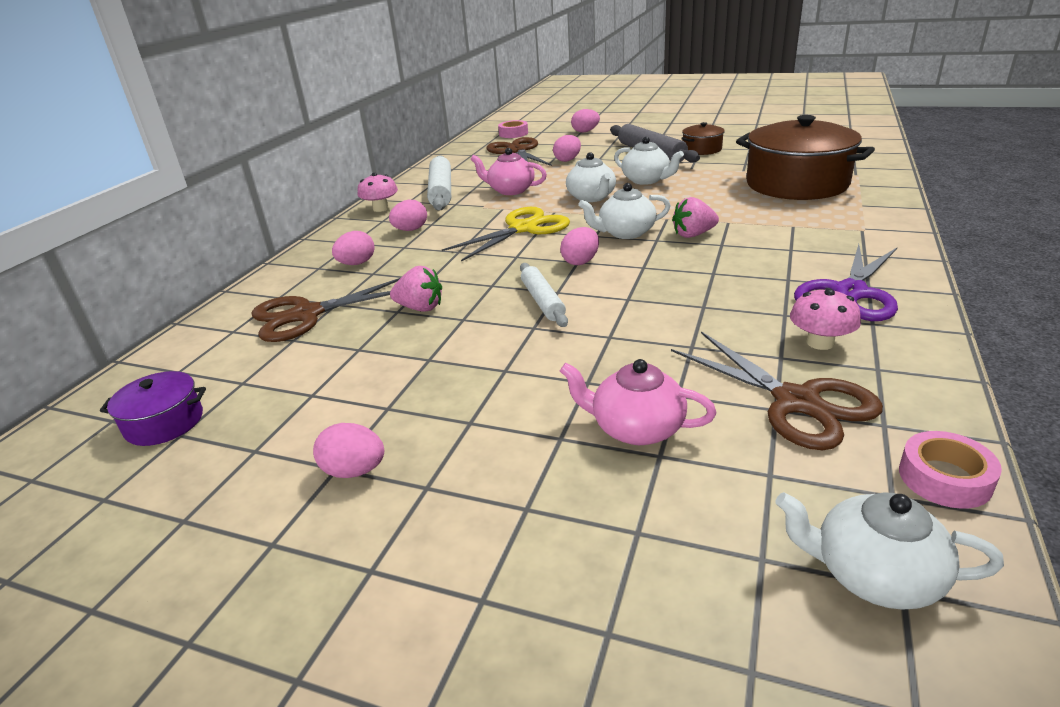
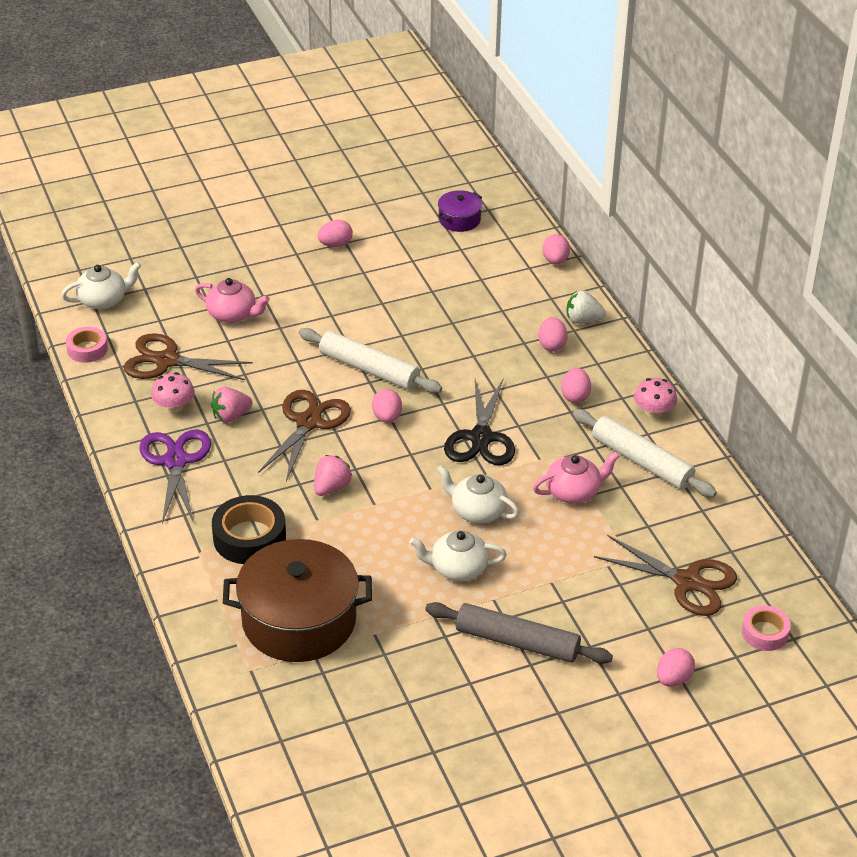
camera: 135 degrees right, 10 degrees up
brown scissors [251,278,400,342] -> brown scissors moved to [258,390,351,481]
pink strawberry [390,266,442,312] -> pink strawberry moved to [211,387,253,423]
yellow scissors [442,207,570,262] -> black scissors [444,379,515,465]
white rolling pin [520,263,568,327] -> white rolling pin [299,328,442,393], size x1.58
pink egg [553,135,581,162] -> pink egg moved to [543,234,570,265]
pink teapot [560,359,716,445] -> pink teapot turned 45 degrees clockwise [195,278,270,323]
white teapot [578,183,671,239] -> none
brown pot [681,122,725,155] -> none
none -> black tape [212,495,286,564]
none -> white strawberry [567,290,606,324]

